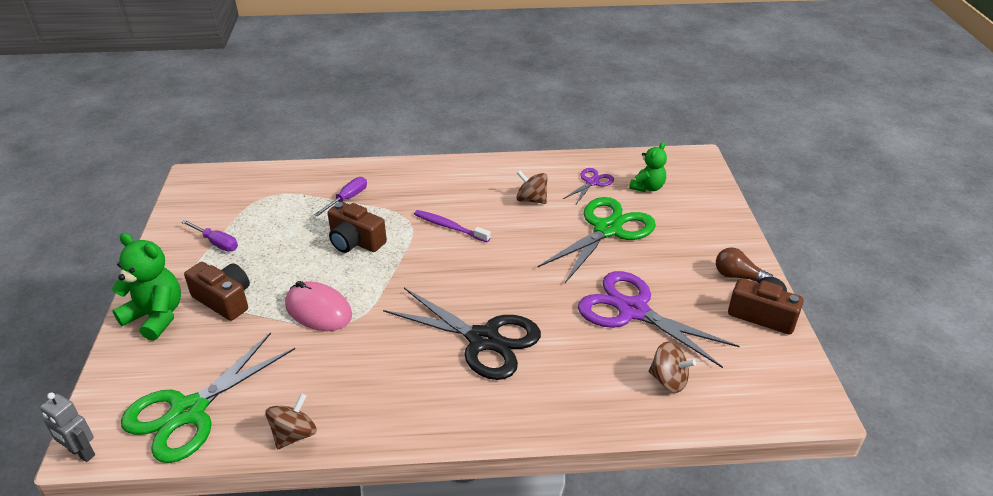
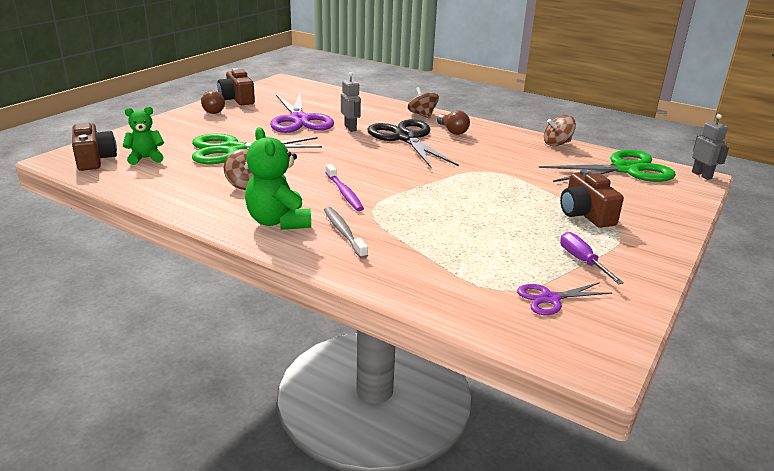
camera: 145 degrees left, 10 degrees down
green teddy bear [112,233,181,341] -> green teddy bear moved to [245,127,311,230]
pink mouse [285,281,352,331] -> none
purple screwdriver [314,177,367,216] -> none
brown camera [328,201,387,253] -> brown camera moved to [72,123,117,171]
purple scissors [562,168,614,206] -> purple scissors moved to [517,282,612,315]
brown spinning top [649,342,696,393] -> brown spinning top moved to [408,87,439,119]
none -> grey toothbrush [324,207,368,259]
none -> grey robot [341,72,361,132]
none -> brown light bulb [437,110,470,135]

